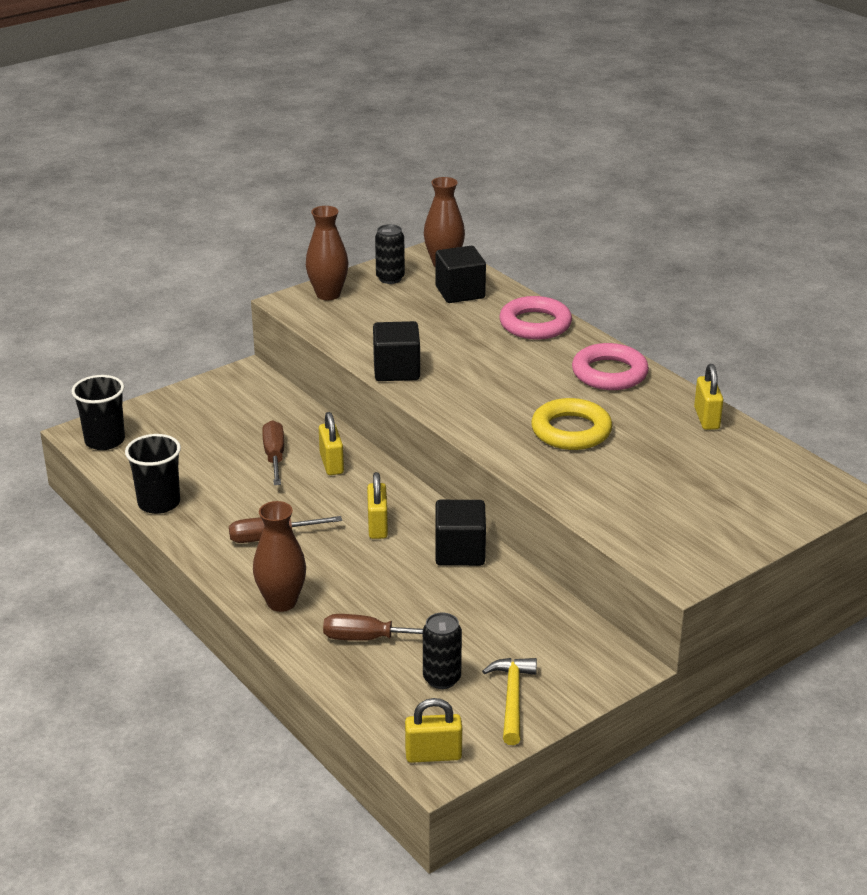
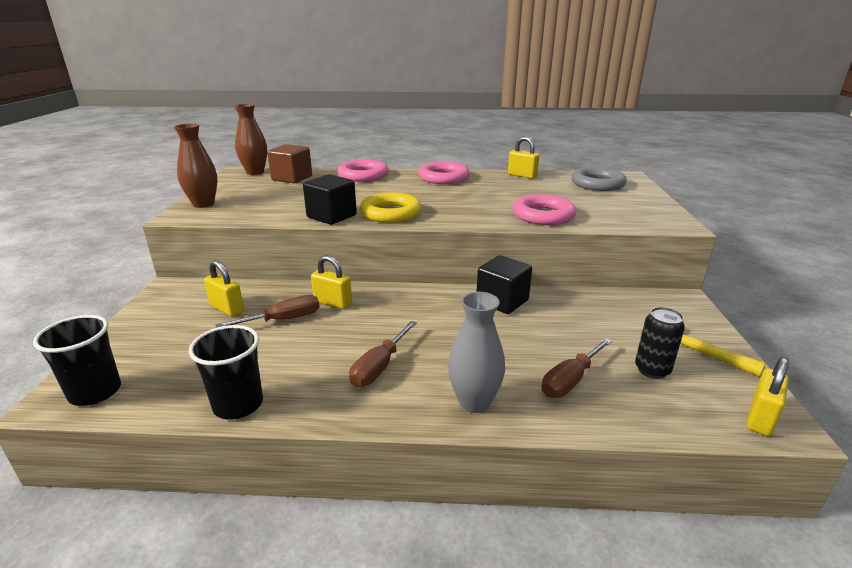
camera: 50 degrees left, 5 degrees down
brown vase [253,501,306,612] -> grey vase [448,292,505,413]
brown screwdriver [262,420,284,485] -> brown screwdriver turned 120 degrees clockwise [216,295,319,328]
yellow padlock [367,472,388,539] -> yellow padlock moved to [204,260,244,316]
black can [375,224,405,284] -> none
black cube [436,246,486,303] -> brown cube [267,144,312,184]
yellow ring [531,398,612,450] -> yellow ring moved to [360,192,422,223]
none -> pink ring [513,194,576,225]
none -> grey ring [571,167,627,191]

